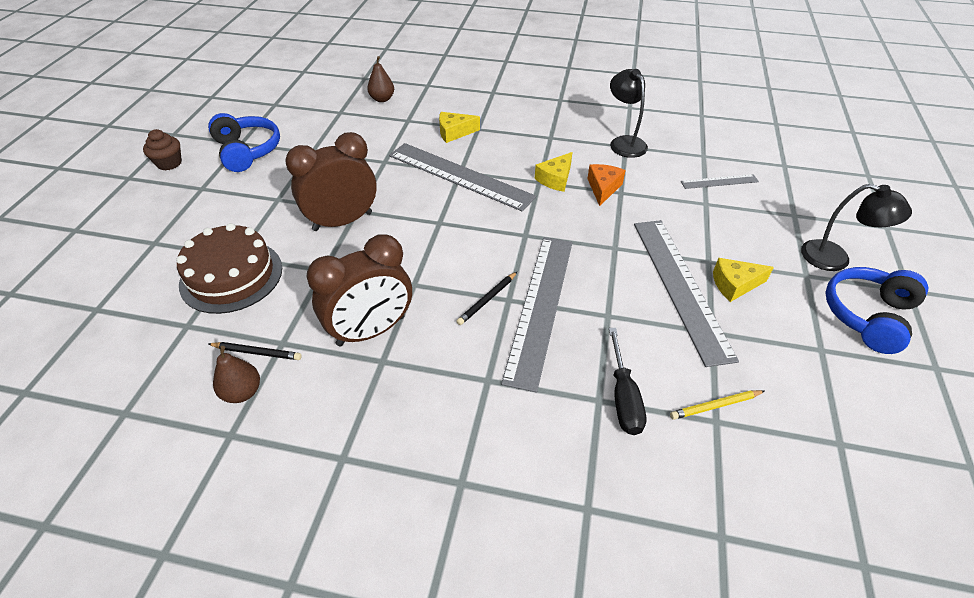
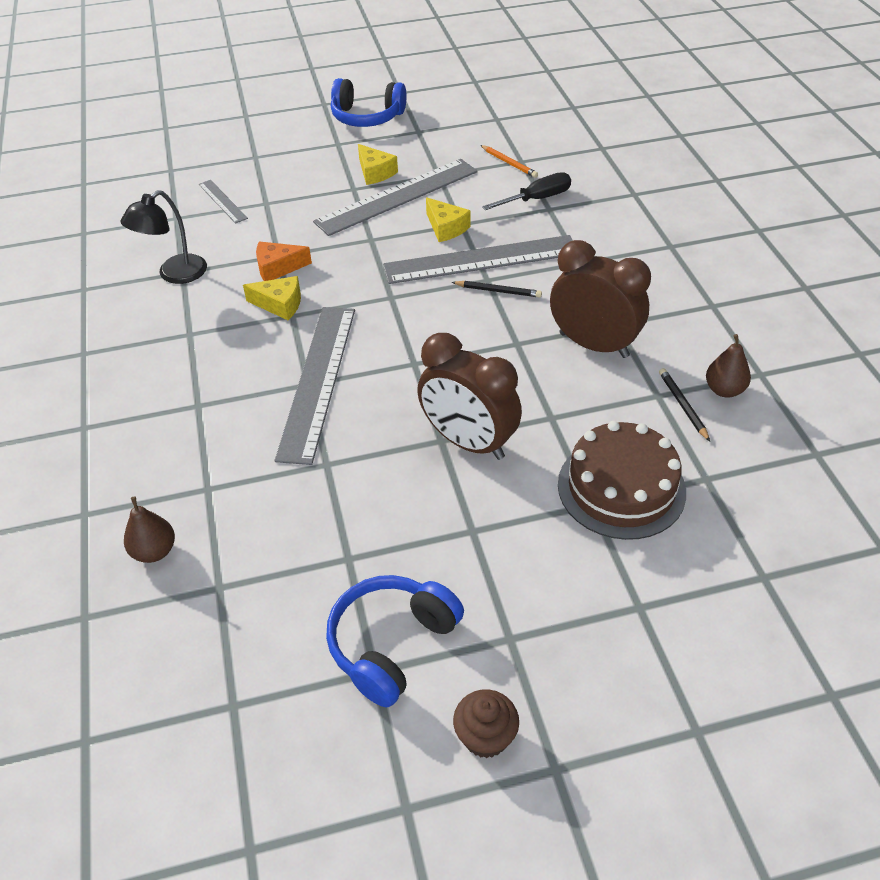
camera: 115 degrees left, 0 degrees up
yellow cheese [439,112,480,143] -> yellow cheese moved to [426,197,471,242]
yellow pencil [670,390,765,420] -> orange pencil [480,145,538,178]
black lamp [801,184,912,271] -> none

